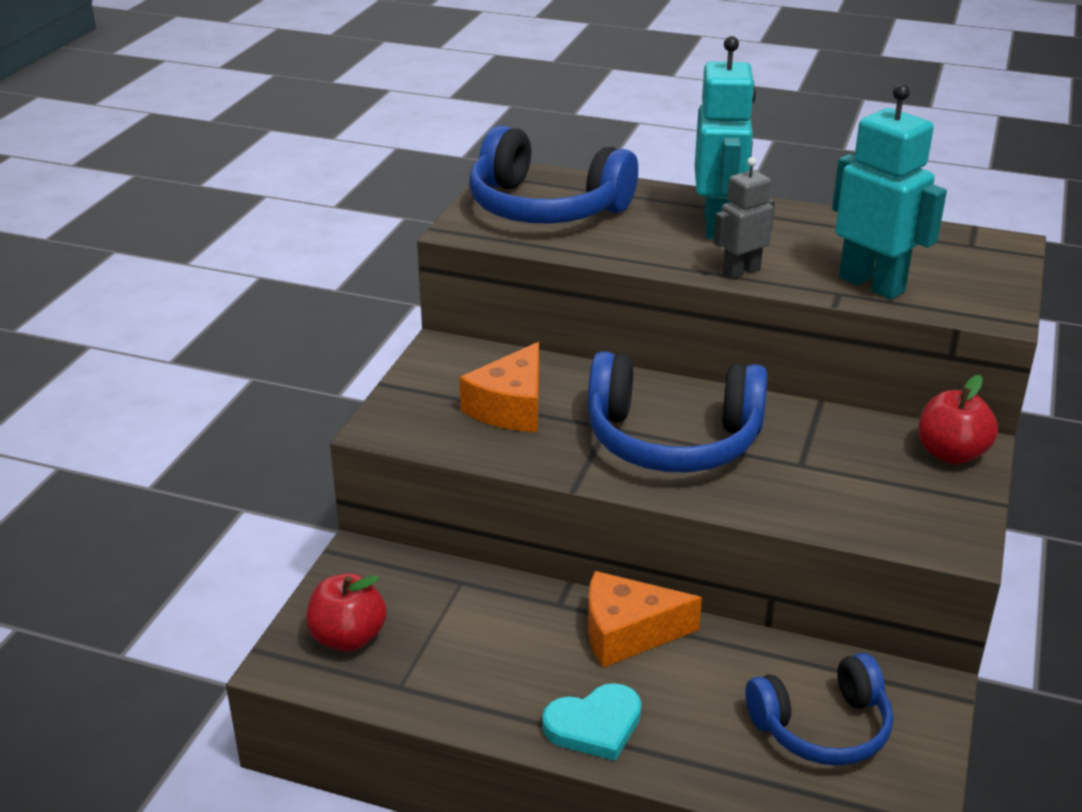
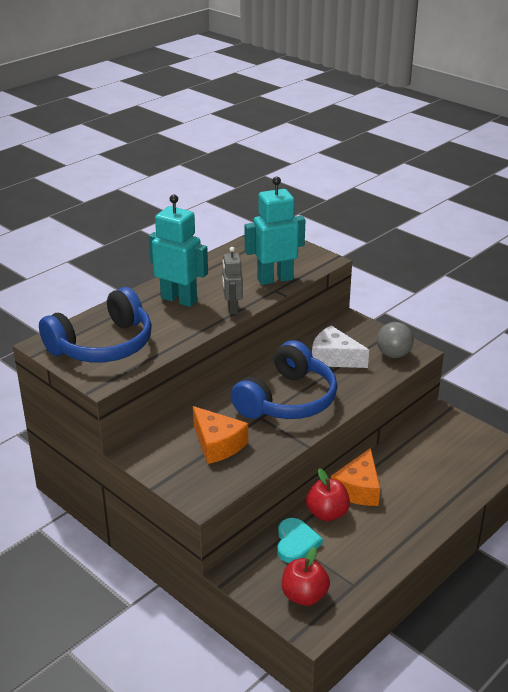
camera: 65 degrees left, 0 degrees up
turquoise heart [542,683,641,761] -> turquoise heart moved to [277,518,323,563]
blue headphones [745,653,893,766] -> none
red apple [919,375,998,464] -> red apple moved to [306,468,350,521]
none -> white cheese [312,325,369,368]
none -> grey ball [377,322,414,358]

